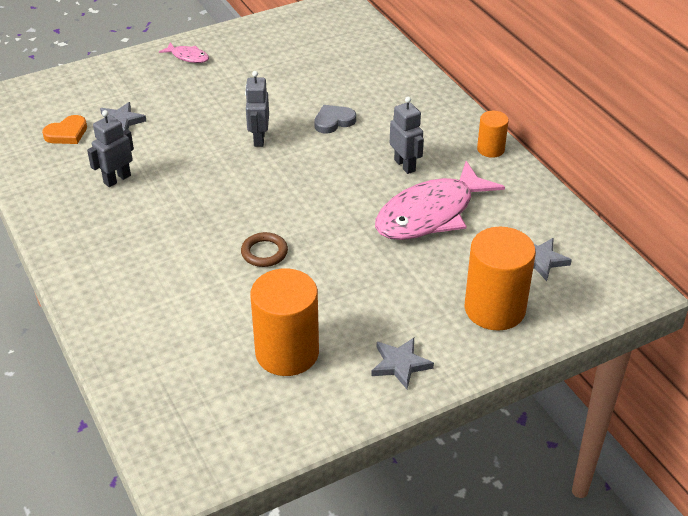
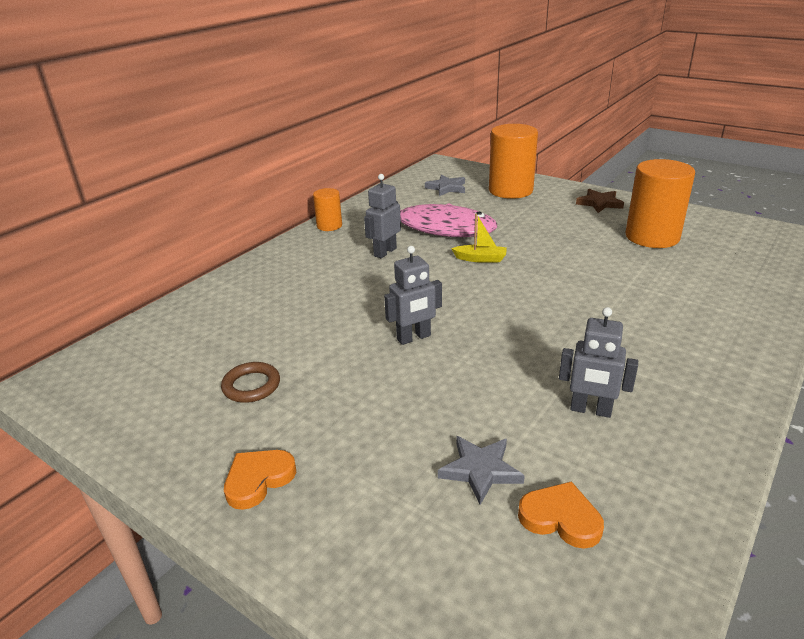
camera: 115 degrees left, 10 degrees down
pink fish [159,42,209,63] -> orange heart [224,450,296,510]
brown ring [241,232,288,267] -> brown ring moved to [221,362,280,403]
grey heart [314,105,356,134] -> none
grey star [371,338,434,389] -> brown star [576,189,624,213]
none -> yellow boat [451,213,507,263]

